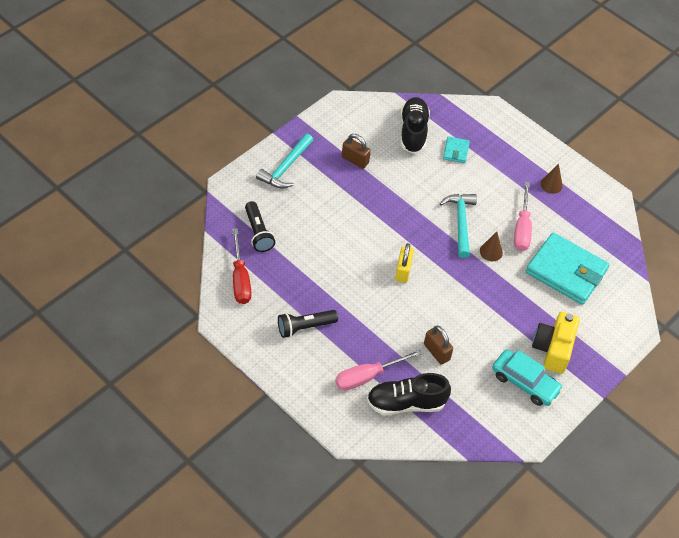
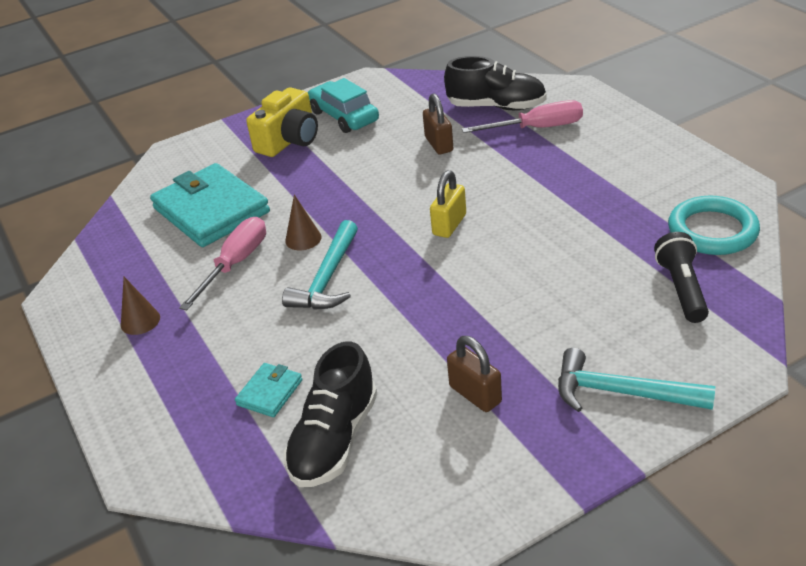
camera: 155 degrees left, 15 degrees down
red screwdriver [232,228,251,304] -> turquoise ring [668,196,760,255]
turquoise hammer [256,133,313,189] -> turquoise hammer turned 120 degrees counterclockwise [558,348,715,412]
black flashlight [278,310,338,338] -> none

